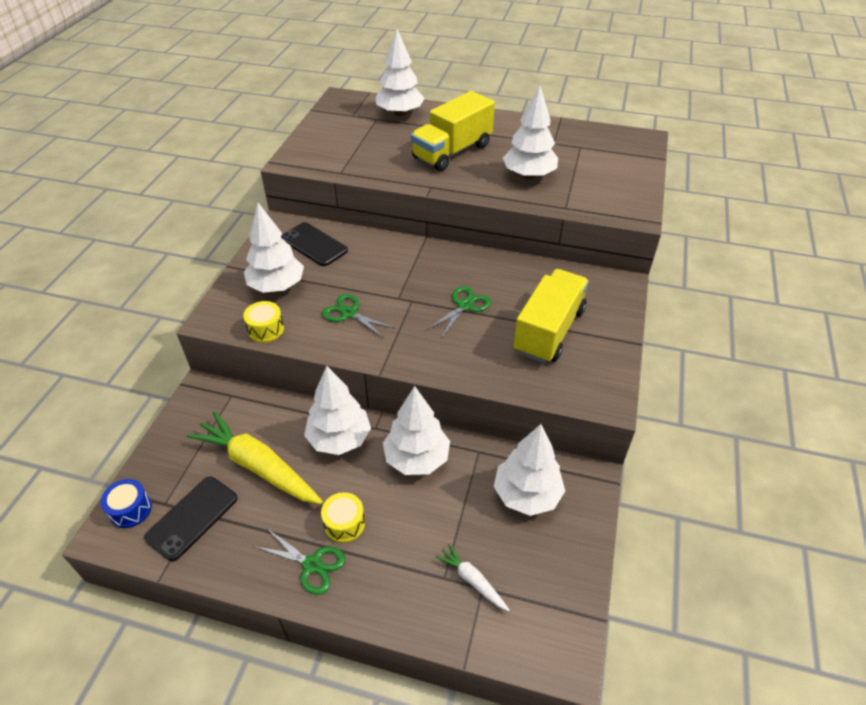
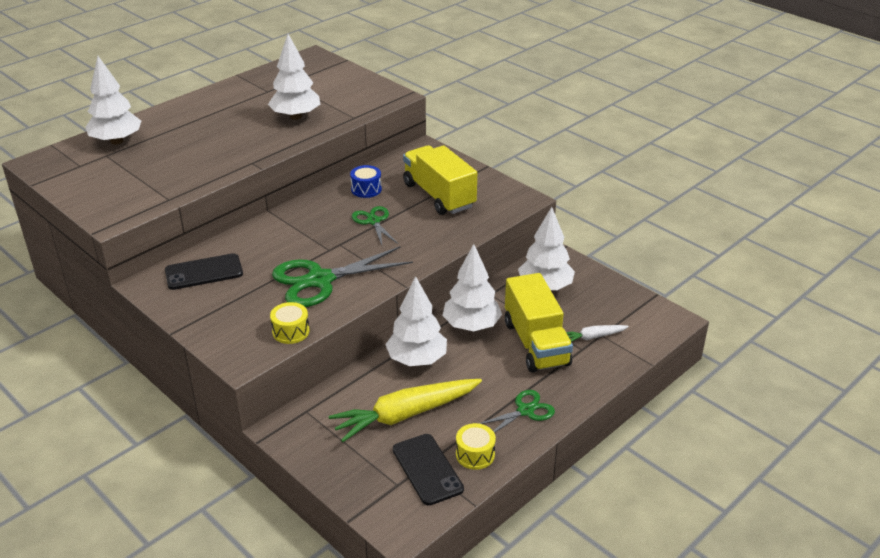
camera: 60 degrees left, 10 degrees down
blue drum [100,479,152,528] -> blue drum moved to [350,165,382,198]
white tree [244,203,304,293] -> none
yellow drum [321,492,365,543] -> yellow drum moved to [456,423,496,470]
green scissors [322,294,396,339] -> green scissors [272,246,413,307], size x1.84
yellow truck [411,91,495,171] -> yellow truck moved to [505,273,573,373]

